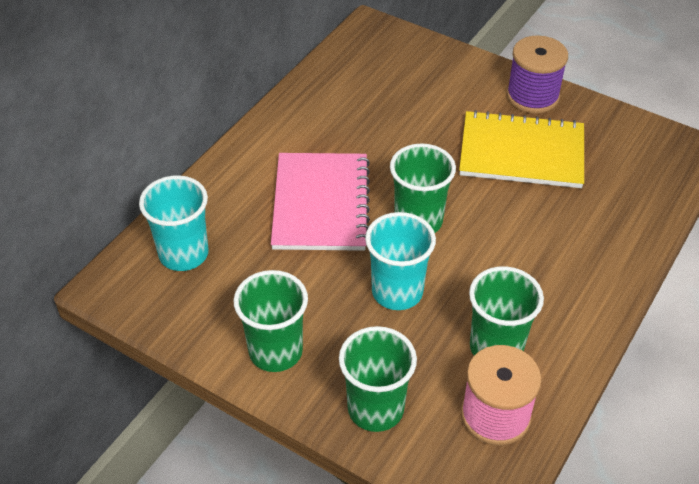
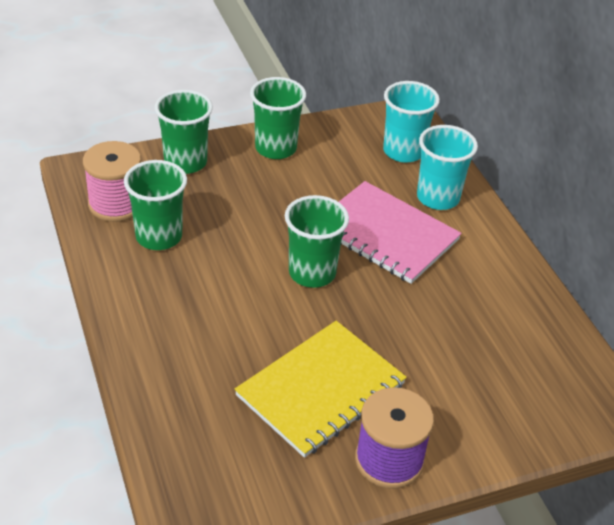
camera: 125 degrees right, 5 degrees down
turquoise cup [365,212,436,310] -> turquoise cup moved to [417,125,478,210]

